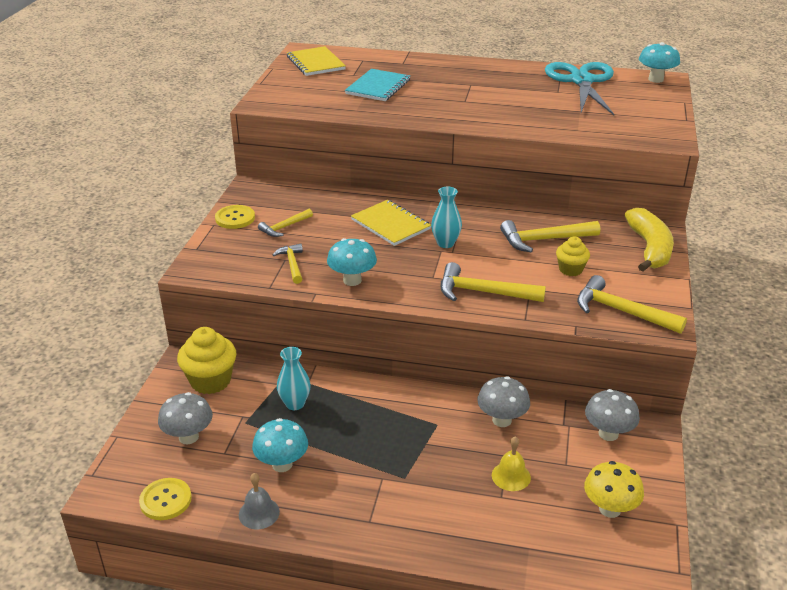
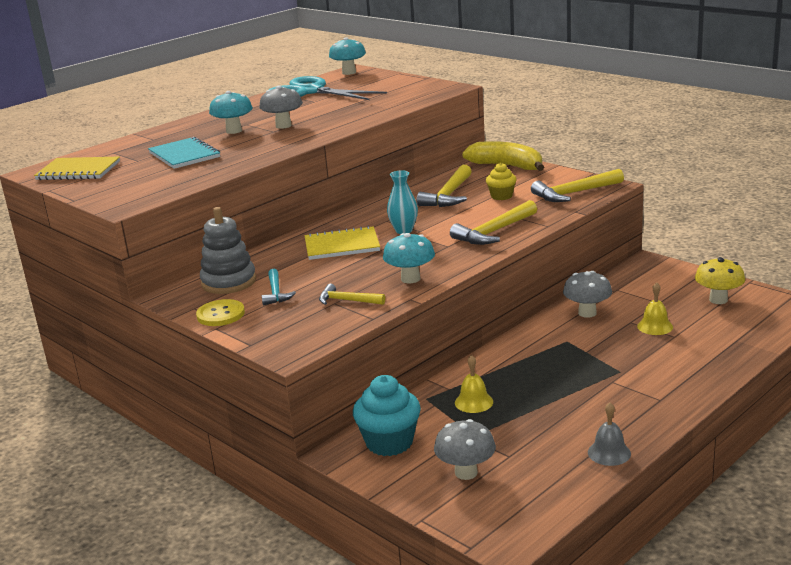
camera: 55 degrees left, 10 degrees down
yellow button [139,478,192,520] -> none
yellow cupcake [177,327,236,394] -> turquoise cupcake [353,375,421,456]
turquoise mushroom [252,418,308,472] -> turquoise mushroom moved to [209,91,253,134]
yellow hammer [258,209,313,237] -> turquoise hammer [262,269,296,305]
turquoise vase [277,347,311,410] -> yellow bell [455,355,493,413]
grey mushroom [585,389,640,441] -> grey mushroom moved to [259,86,303,129]
none -> grey stacking toy [200,207,256,294]

